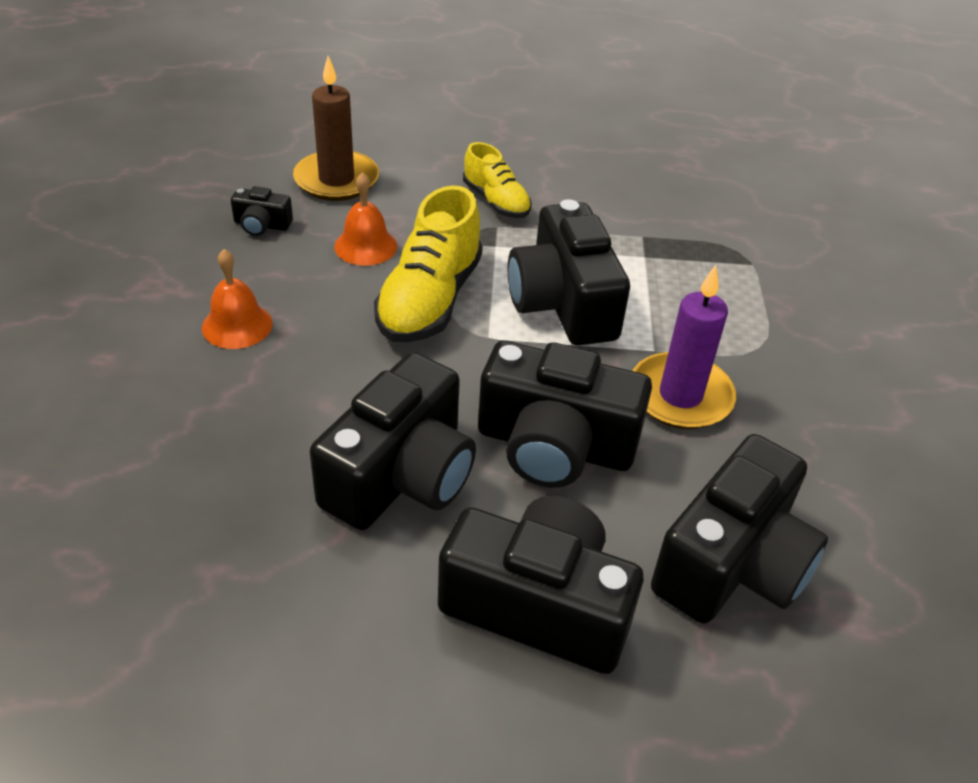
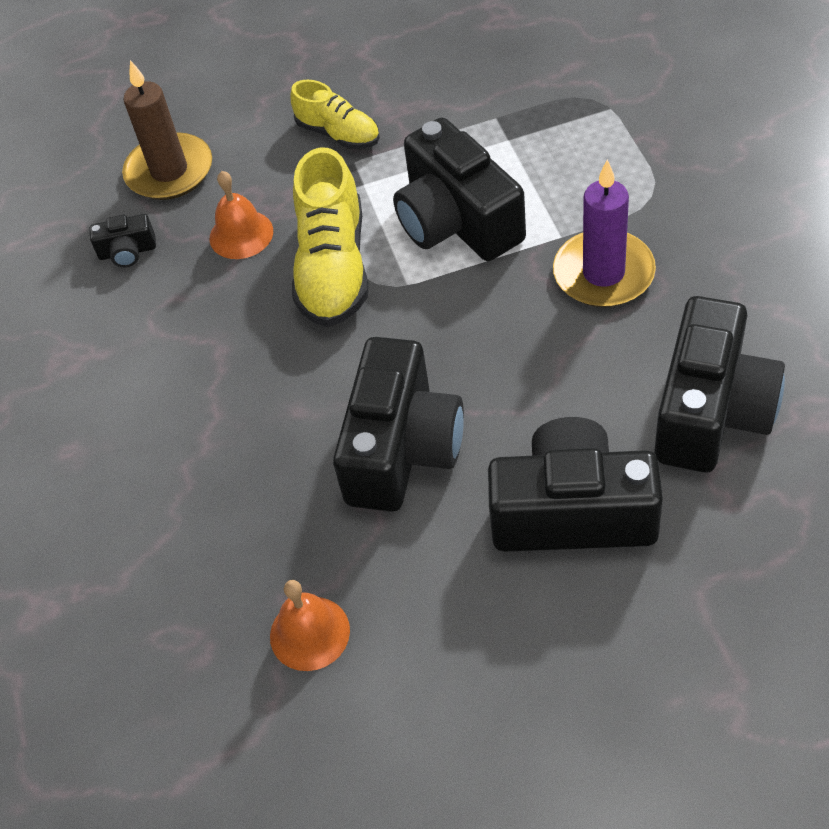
camera: 10 degrees left, 10 degrees up
orange bell [202,249,273,349] -> orange bell moved to [270,580,350,671]
black camera [478,341,652,488] -> none

